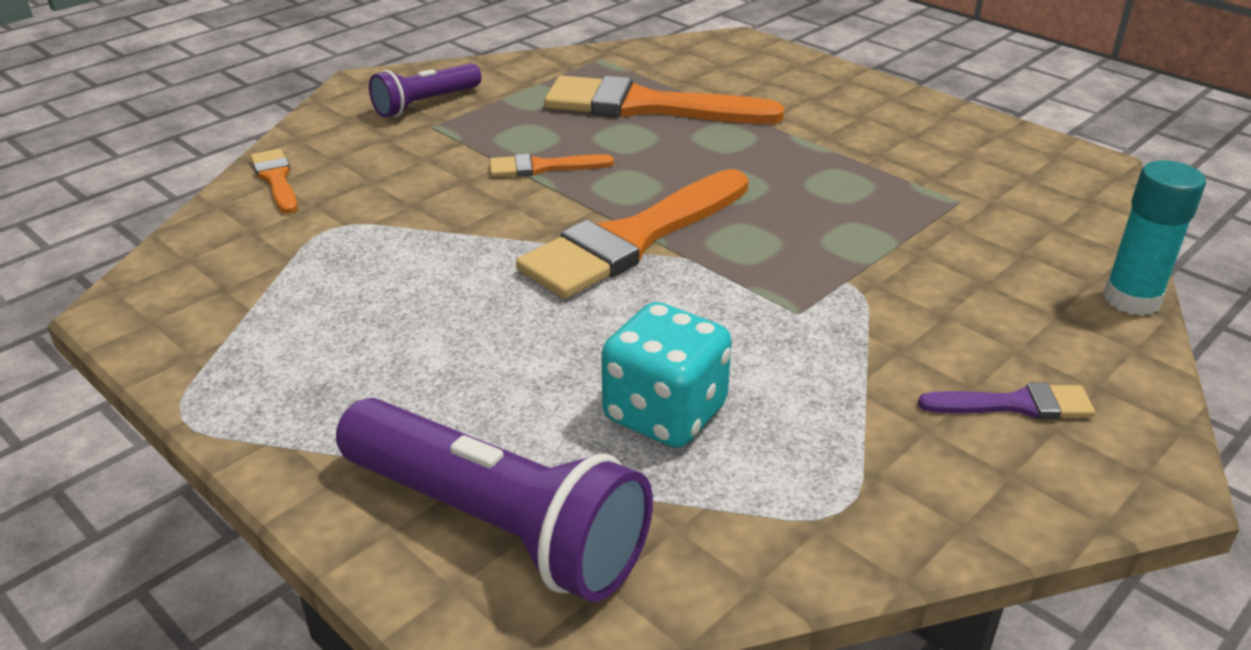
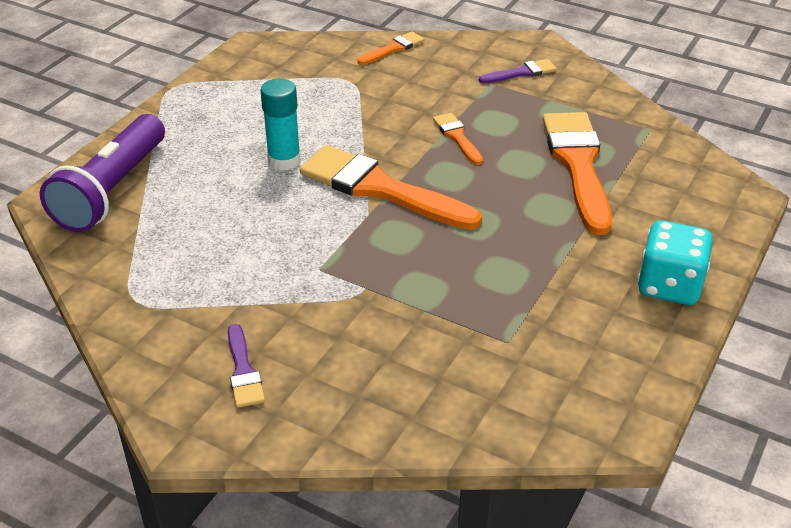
camera: 75 degrees right, 5 degrees up
purple flashlight [369,63,482,117] -> purple brush [479,59,556,84]
turquoise dice [601,302,732,448] -> turquoise dice moved to [637,220,713,305]
turquoise glue stick [1103,160,1206,316] -> turquoise glue stick moved to [260,79,301,170]

